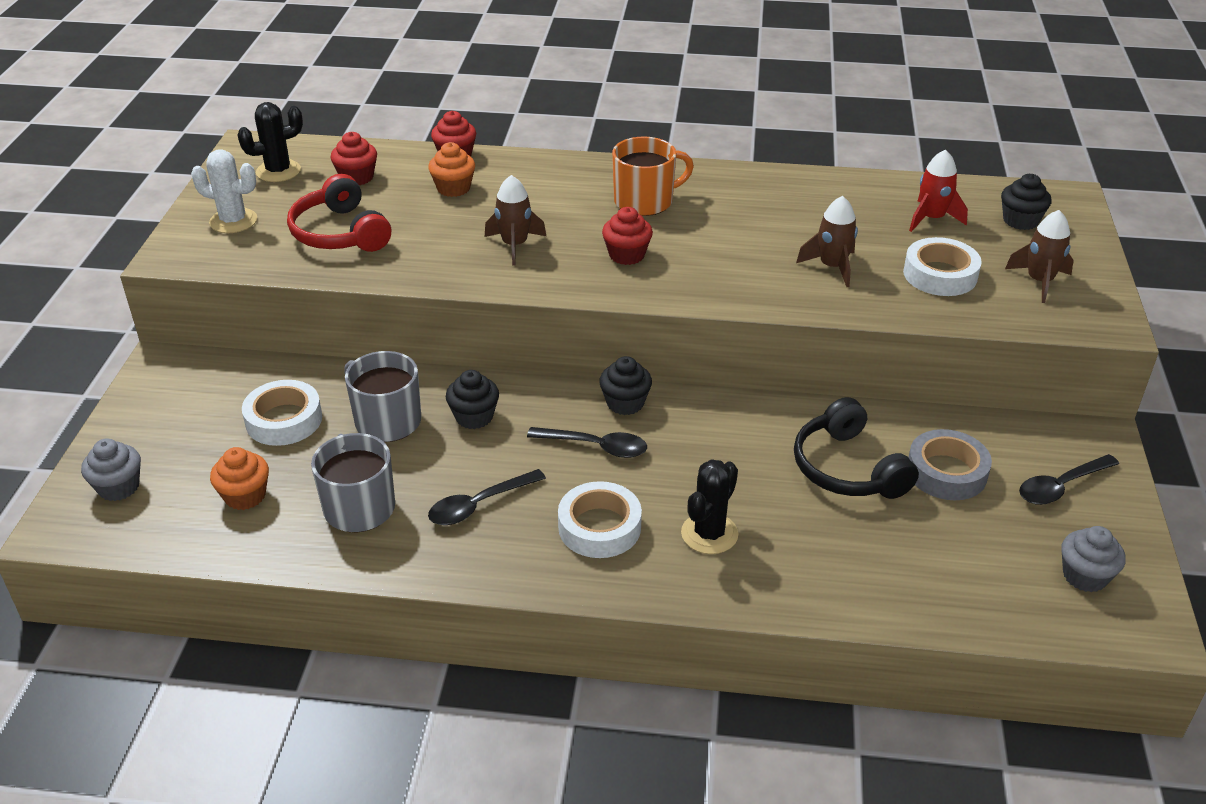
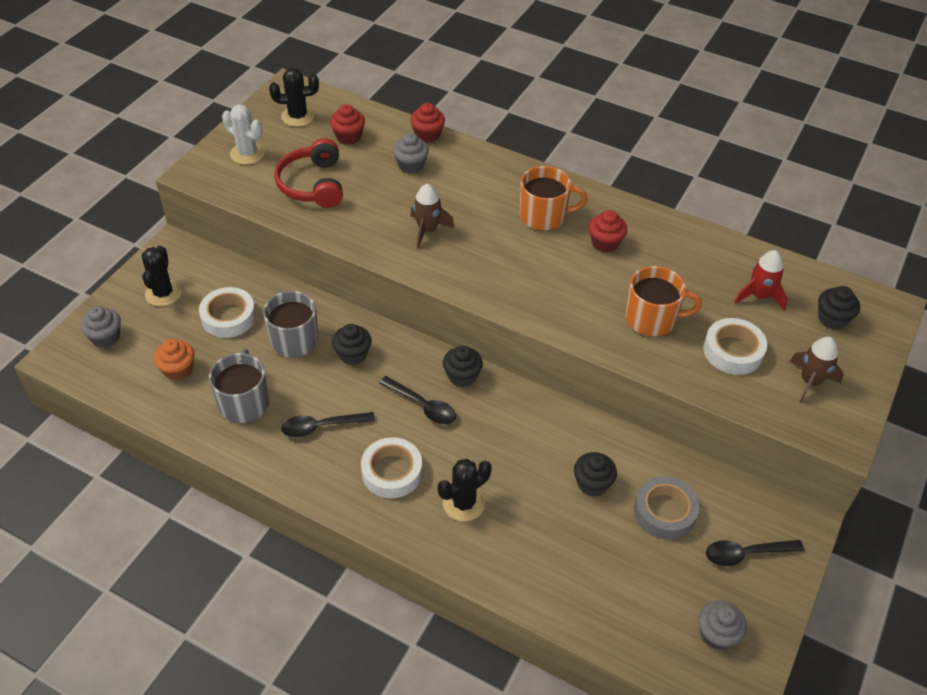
camera: 20 degrees right, 10 degrees up
orange cupcake [428,142,475,197] -> grey cupcake [393,133,429,174]
red cupcake [602,207,653,265] -> red cupcake moved to [589,210,627,252]
black headphones [794,397,919,499] -> black cupcake [574,452,617,497]
brown rocket [796,196,858,287] -> orange mug [625,266,702,336]
none -> black cactus [142,246,182,307]

